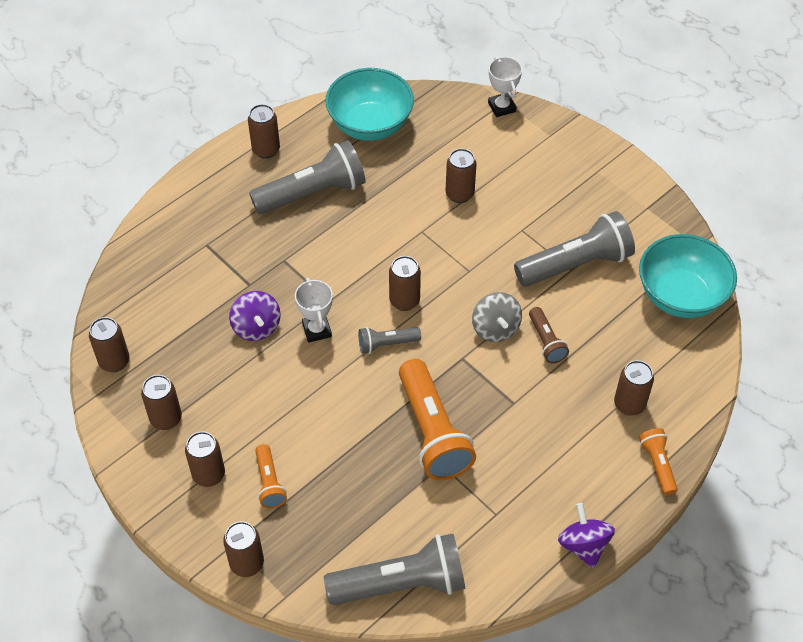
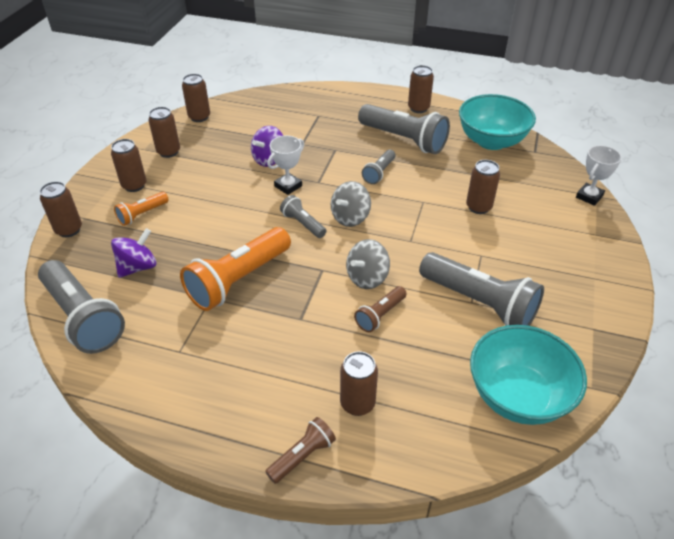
camera: 60 degrees right, 10 degrees down
brown can [389,256,421,311] -> grey spinning top [331,181,371,227]
purple spinning top [558,503,615,568] -> purple spinning top moved to [111,228,156,278]
orange flashlight [639,428,678,495] -> brown flashlight [265,417,336,484]
none -> grey flashlight [362,150,396,184]

